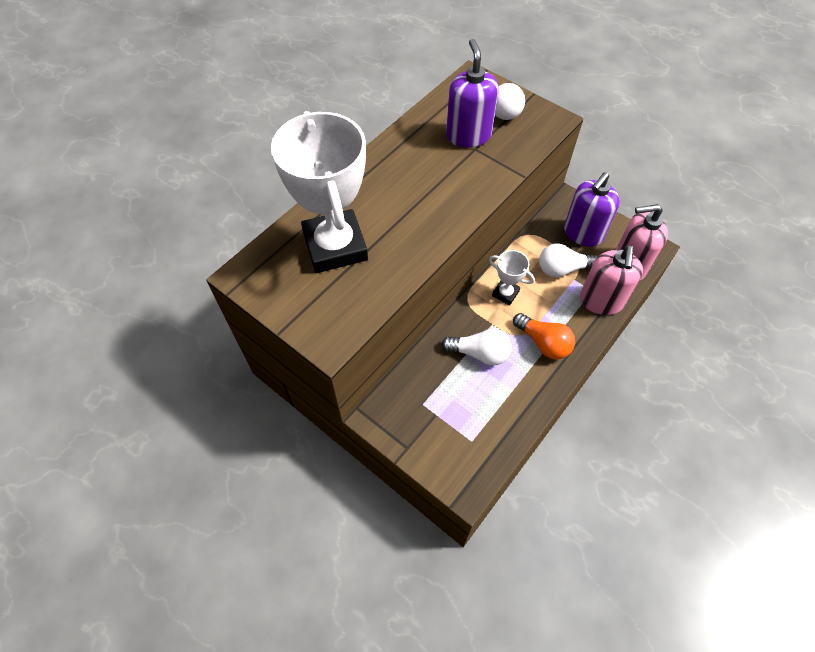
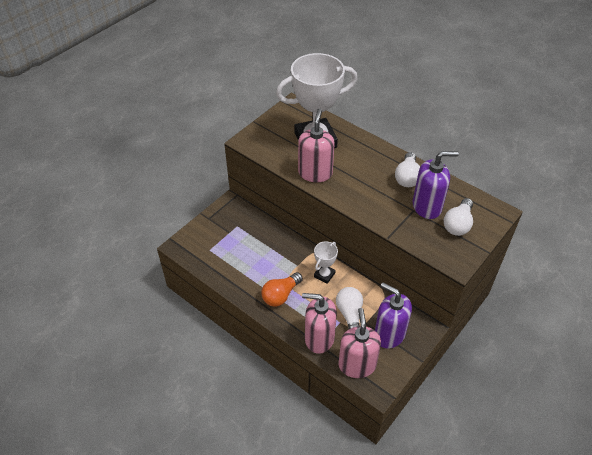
camera: 90 degrees right, 10 degrees down
white light bulb [441,329,511,366] -> white light bulb moved to [395,152,420,187]
none -> pink soap dispenser [298,109,334,182]

